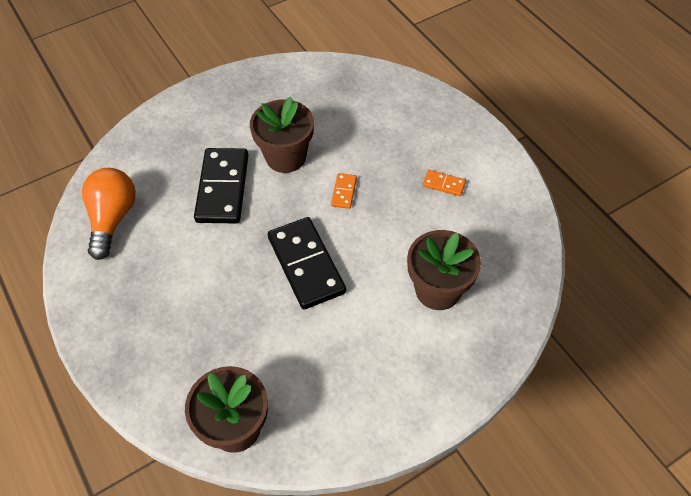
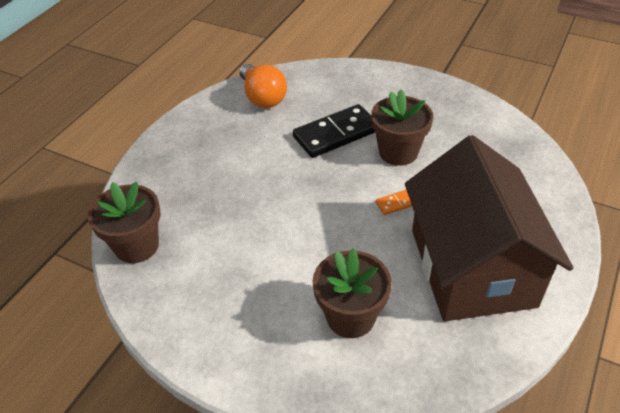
camera: 60 degrees right, 10 degrees down
orange light bulb [82,168,136,260] -> orange light bulb turned 90 degrees clockwise [240,64,287,108]
black domino [268,217,346,310] -> none
orange domino [423,170,466,196] -> brown house [405,135,573,321]

